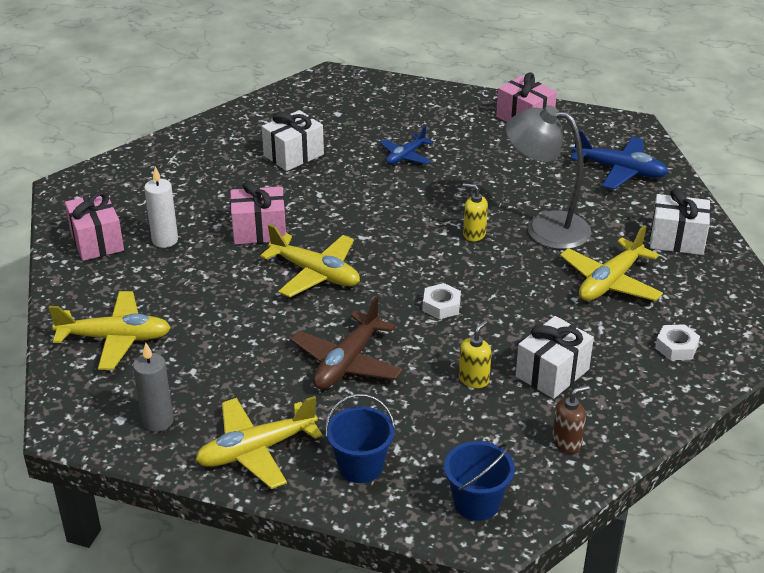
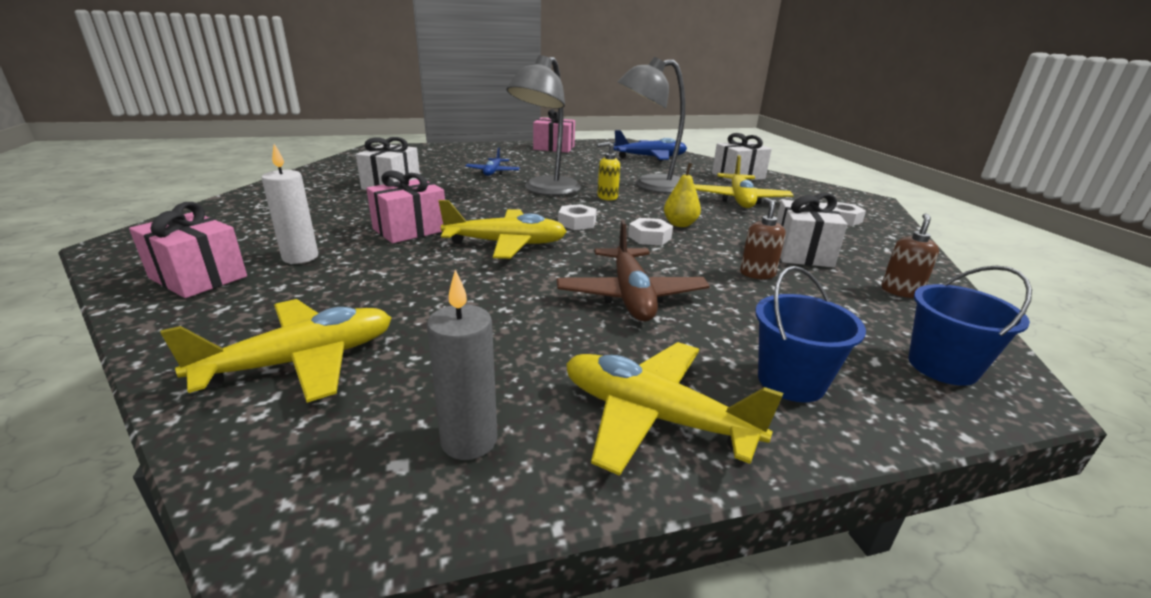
camera: 35 degrees left, 10 degrees down
yellow plane [195,396,323,489] -> yellow plane turned 90 degrees clockwise [566,342,783,476]
yellow soap dispenser [459,320,492,388] -> brown soap dispenser [740,198,786,279]
none -> grey lamp [506,55,581,196]
none -> white nut [558,204,597,230]
none -> yellow pear [664,163,701,227]

